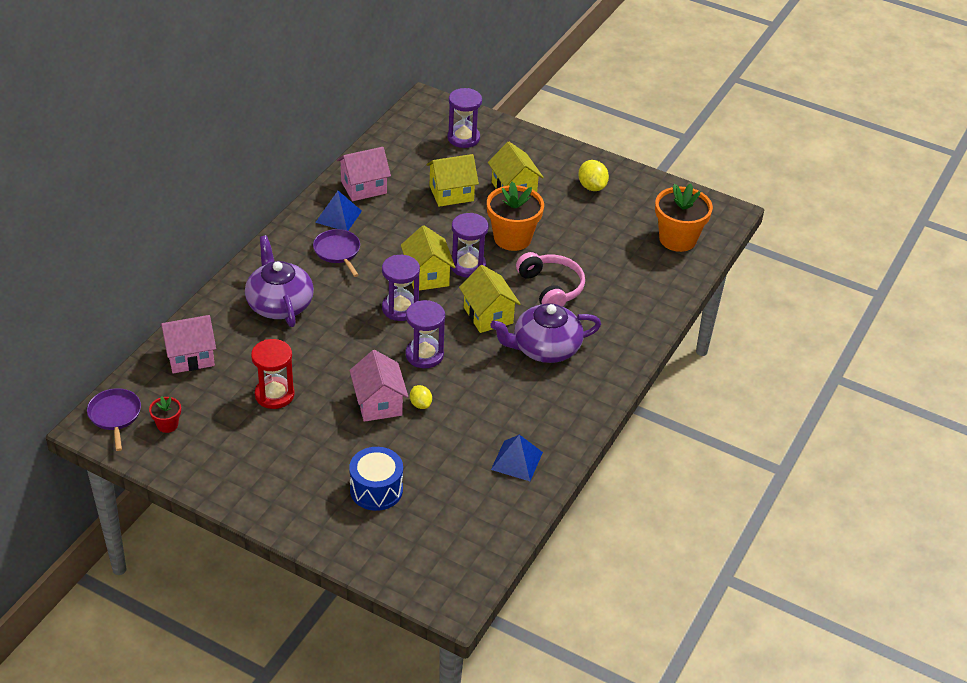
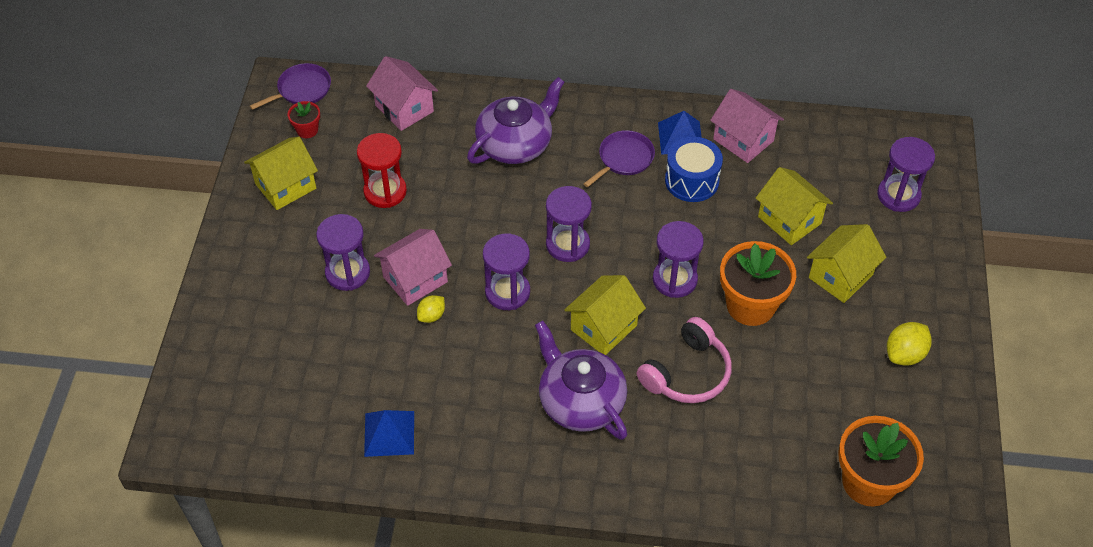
camera: 70 degrees right, 10 degrees up
blue drum [349,447,403,511] -> blue drum moved to [665,137,723,202]
yellow house [401,225,455,291] -> yellow house moved to [244,137,318,210]
none -> purple hourglass [316,214,370,291]

